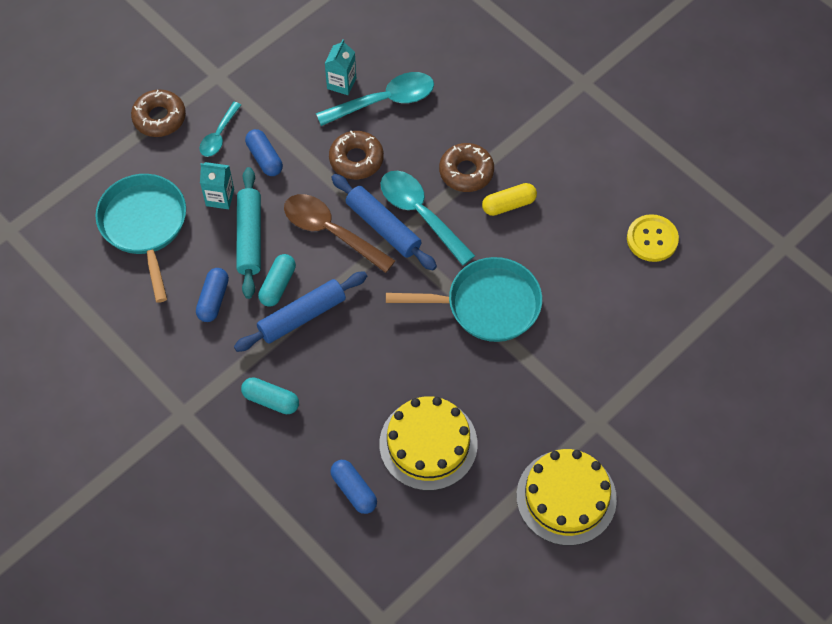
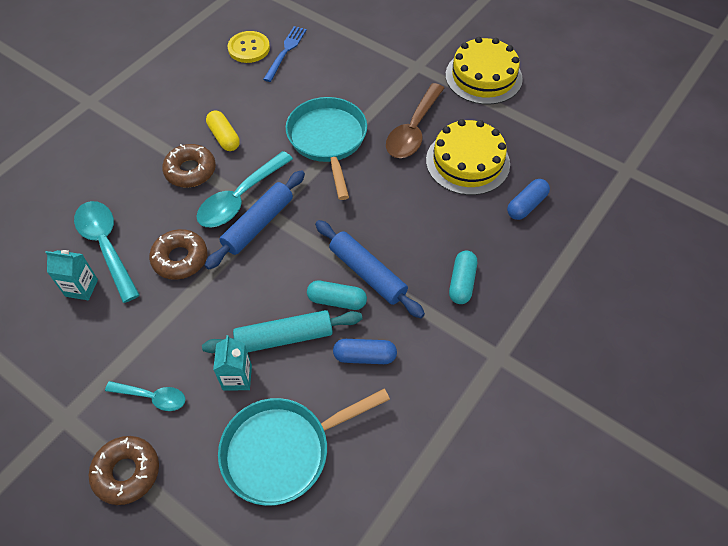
camera: 100 degrees left, 5 degrees down
blue capsule [245,129,283,176] -> none
brown spoon [284,194,396,273] -> brown spoon moved to [386,83,444,158]
none -> blue fork [263,26,307,82]

